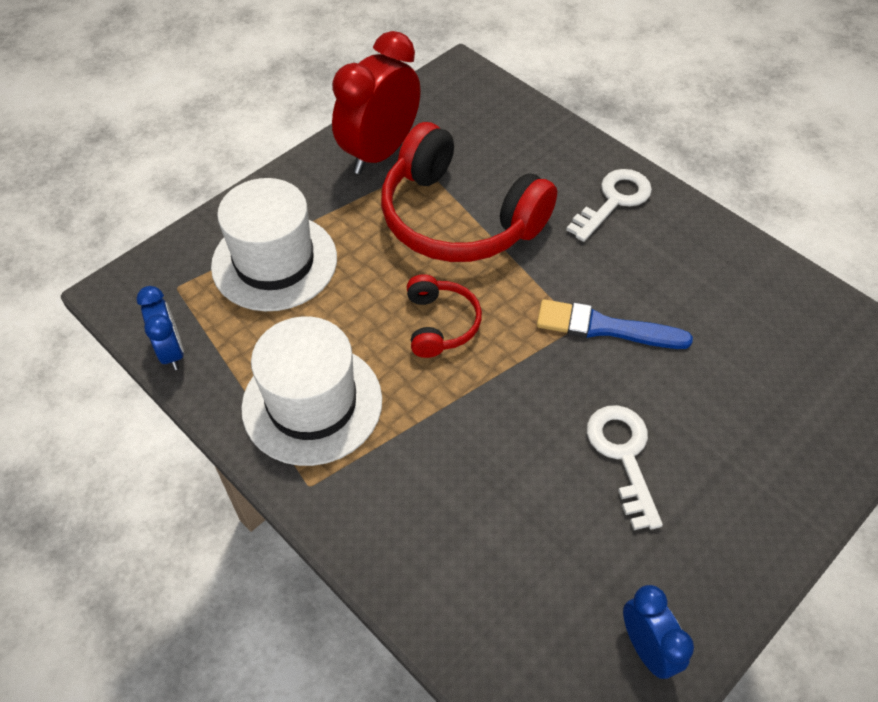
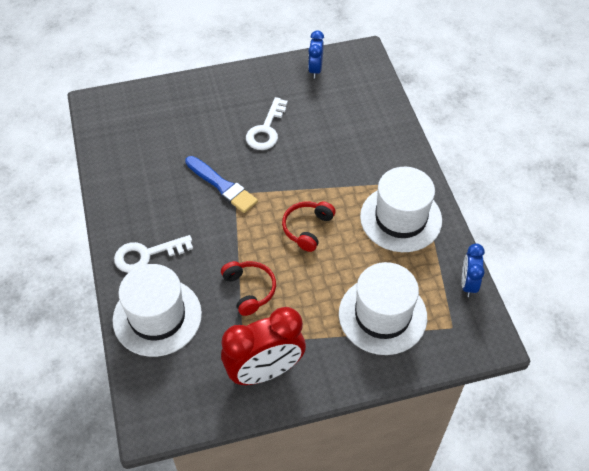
camera: 150 degrees left, 0 degrees up
red headphones [381,122,557,262] -> red headphones [221,261,276,316], size x0.48
none -> white hat [113,264,202,357]

